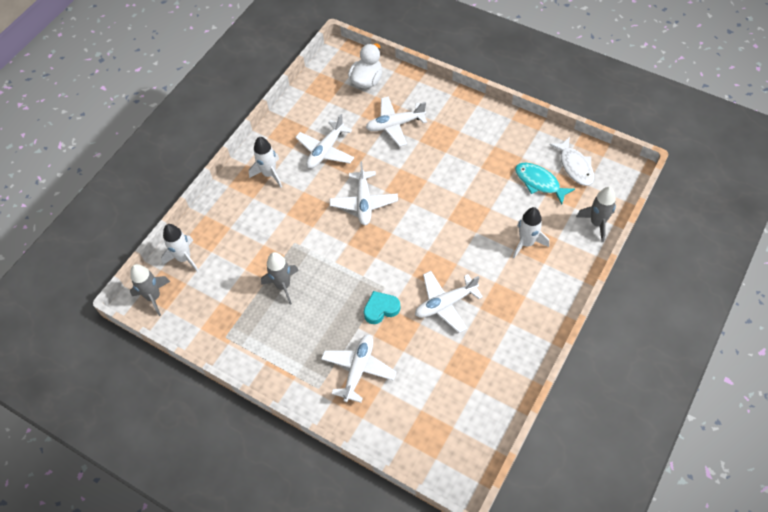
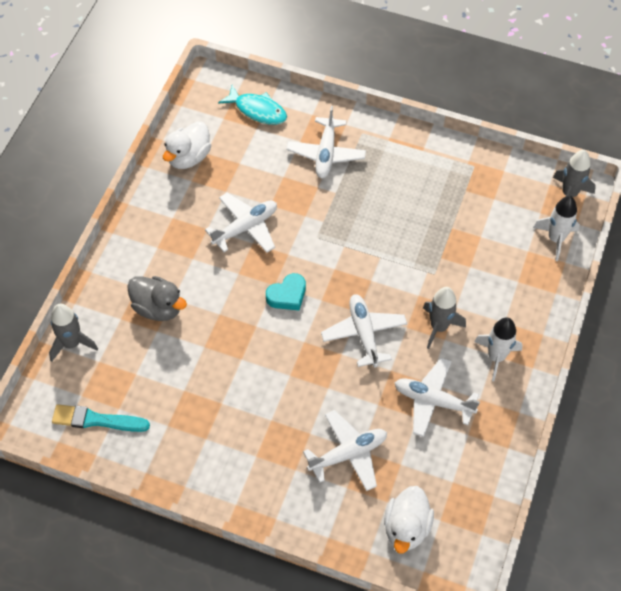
camera: 165 degrees right, 0 degrees up
grey rocket [261,252,299,305] -> grey rocket moved to [423,287,466,349]
white plane [295,114,354,169] -> white plane turned 90 degrees counterclockwise [394,358,480,437]
turquoise heart [364,291,400,324] -> turquoise heart moved to [266,273,306,311]
white rocket [513,207,549,258] -> grey duck [127,276,187,321]
turquoise fish [515,163,575,205] -> turquoise fish moved to [218,85,287,125]
white fish [549,137,594,186] -> turquoise brush [52,404,150,432]
none -> white duck [163,121,211,169]

